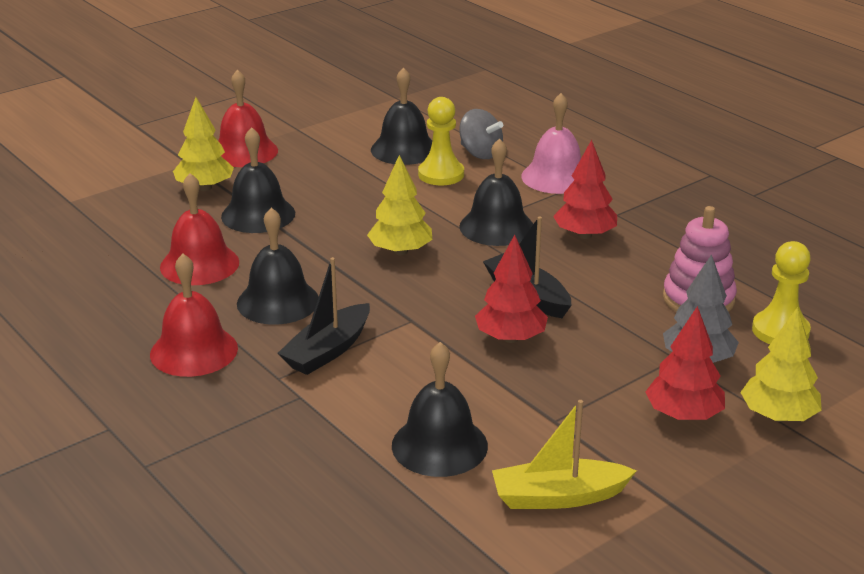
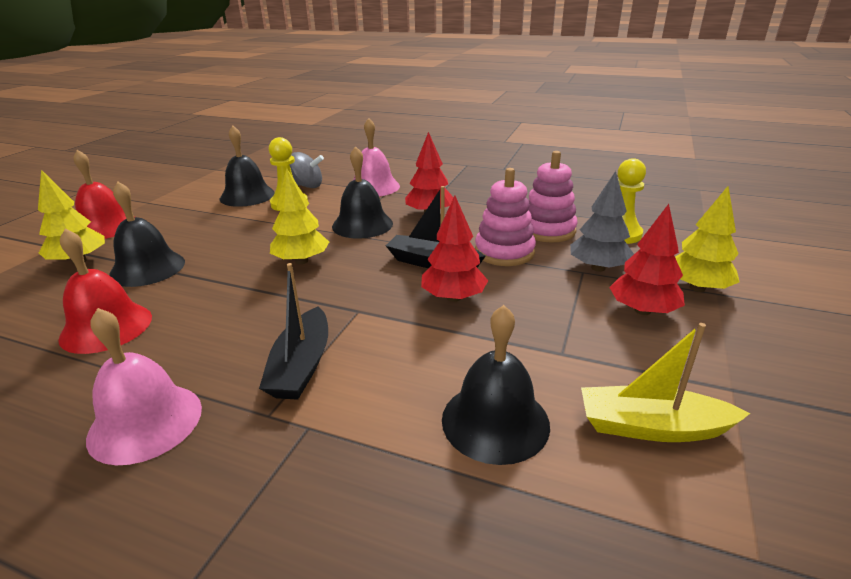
camera: 30 degrees left, 0 degrees up
red bell [150,254,238,377] -> pink bell [86,308,202,465]
black bell [237,207,319,325] -> none
yellow boat [492,400,637,509] -> yellow boat turned 45 degrees clockwise [581,323,750,442]
none -> pink stacking toy [475,168,536,266]

